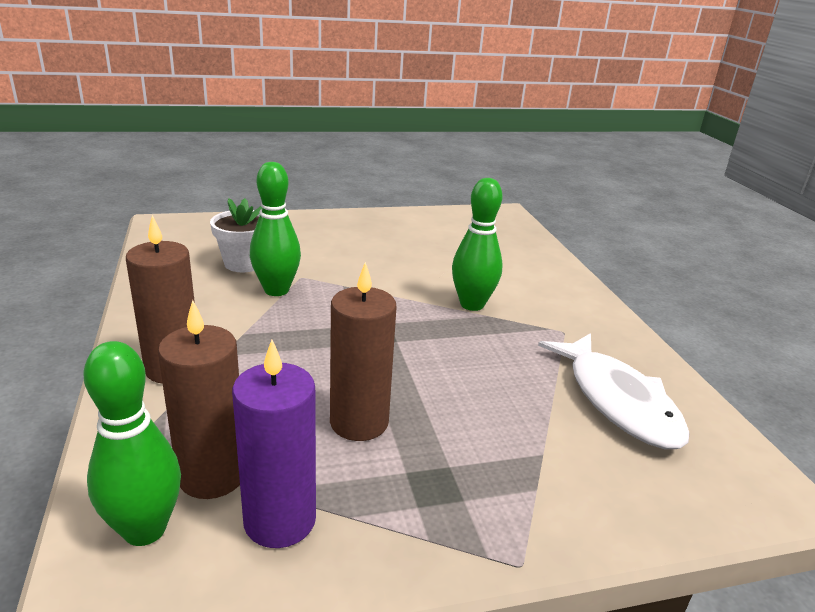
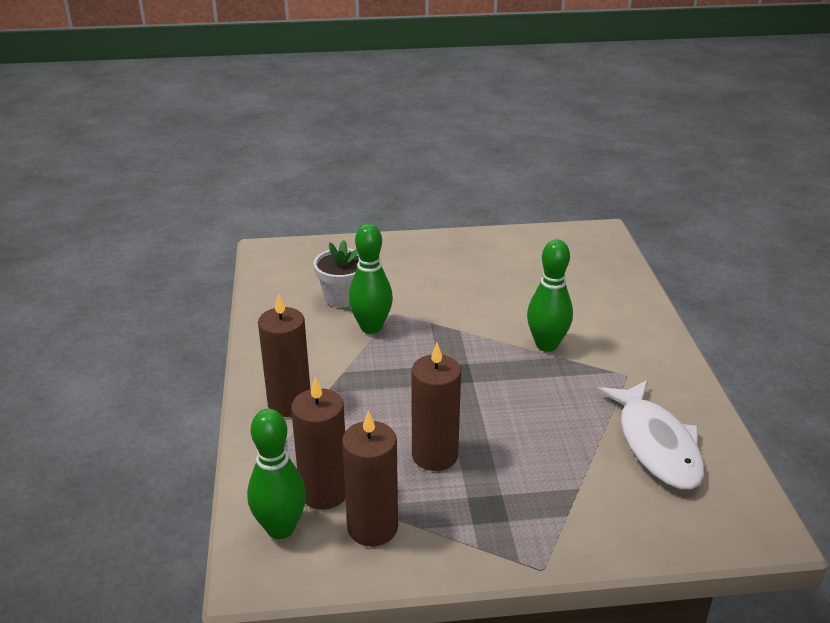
camera: 10 degrees right, 5 degrees up
purple candle [232,340,316,548] -> brown candle [342,411,398,547]

